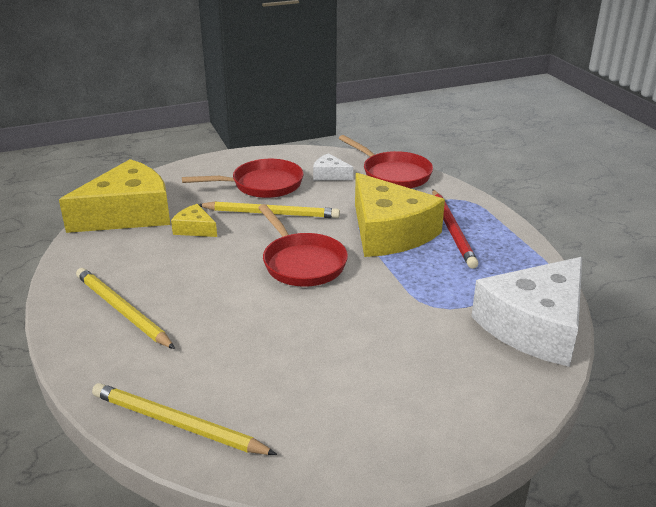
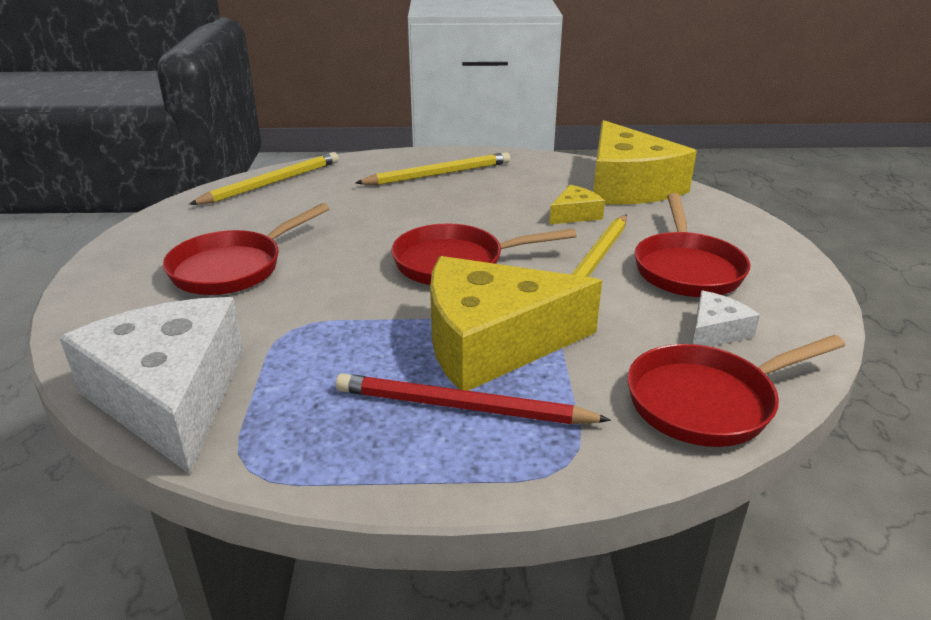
camera: 110 degrees right, 0 degrees up
none -> red pan [163,203,330,295]

